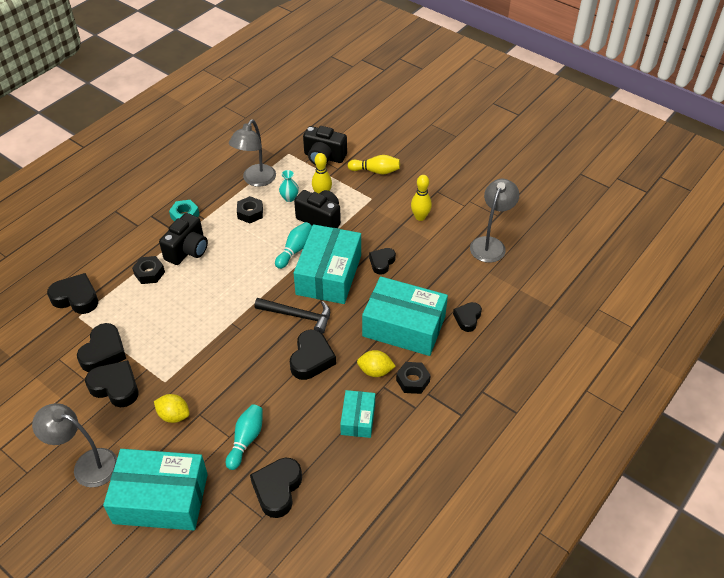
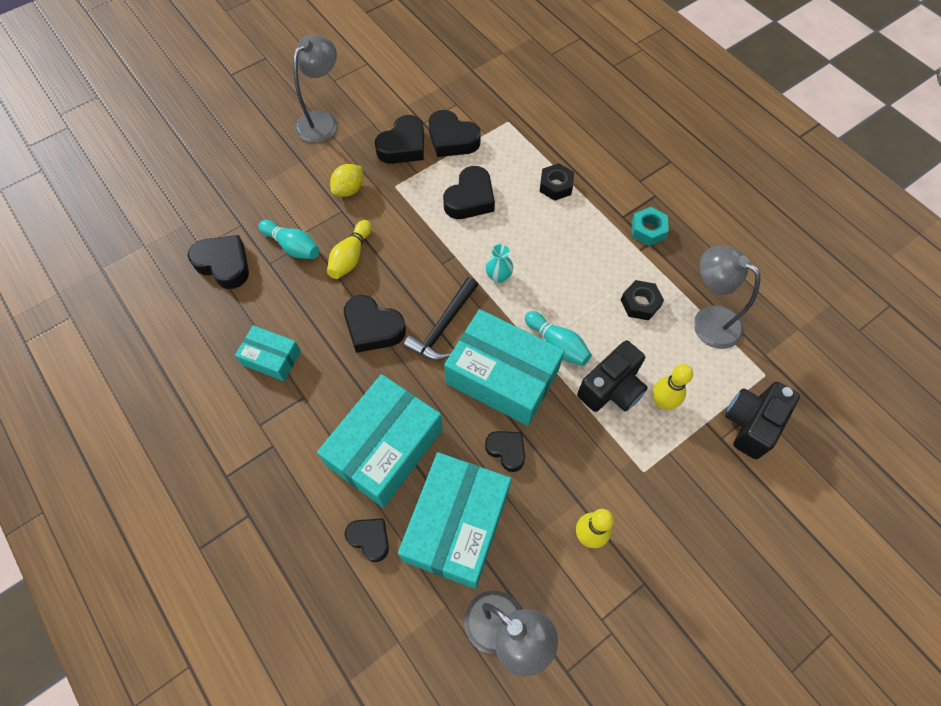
camera: 105 degrees right, 15 degrees up
black heart [47,273,98,314] -> black heart moved to [443,166,495,219]
turquoise box [103,449,208,530] -> turquoise box moved to [398,452,511,589]
black camera [159,213,208,265] -> none
turquoise vase [279,170,299,202] -> turquoise vase moved to [486,244,513,283]
yellow bowling pin [348,155,400,174] -> yellow bowling pin moved to [327,220,372,279]
yellow lemon [357,350,396,377] -> none
black nut [396,362,431,394] -> none

